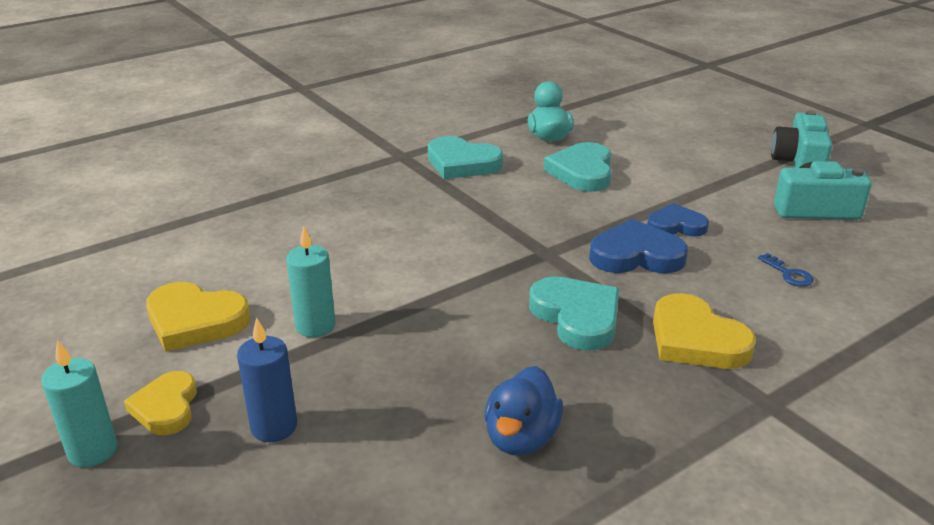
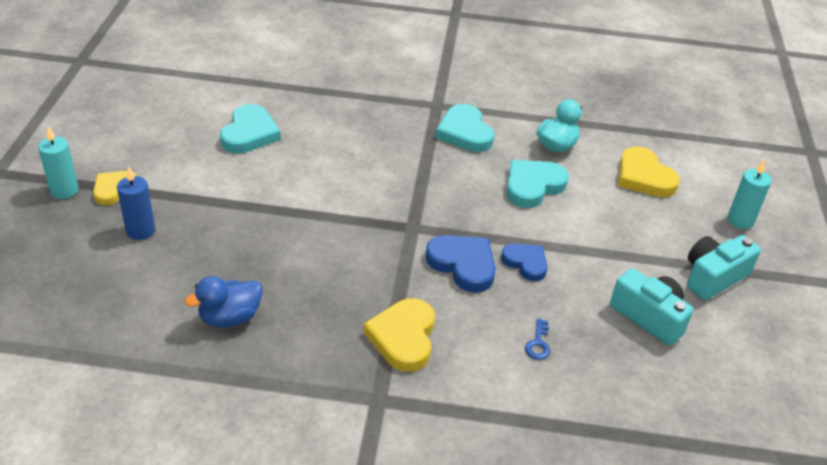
camera: 40 degrees right, 10 degrees up
yellow heart [146,282,251,352] -> yellow heart moved to [618,146,680,197]
turquoise candle [286,226,335,338] -> turquoise candle moved to [727,160,772,229]
turquoise heart [529,276,619,351] -> turquoise heart moved to [220,104,281,154]

